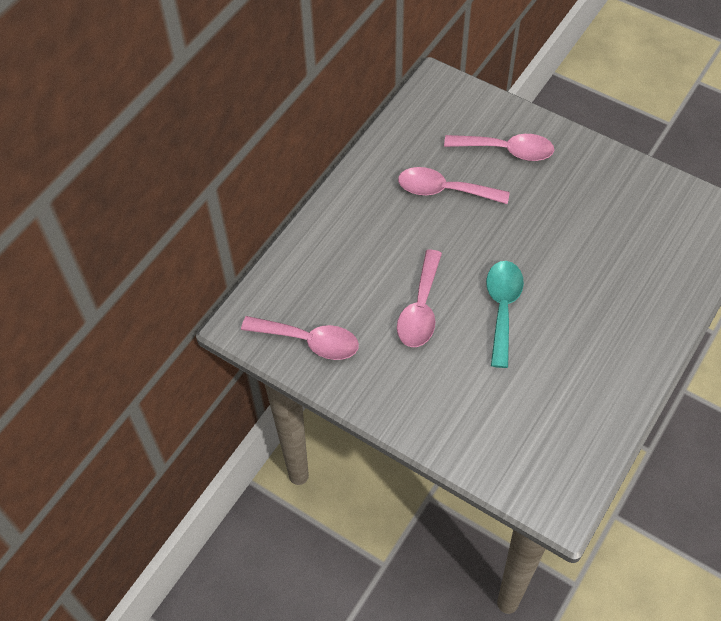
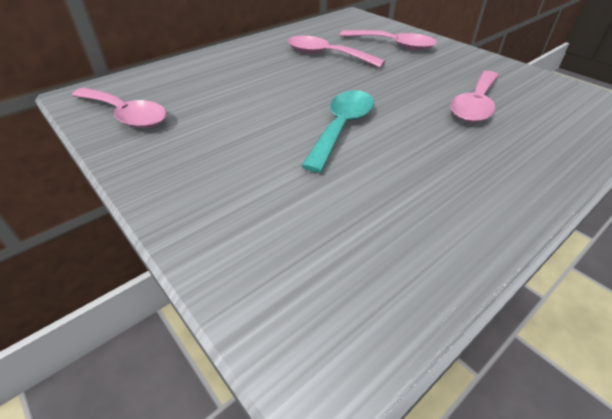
camera: 15 degrees right, 15 degrees down
pink spoon [397,250,442,347] -> pink spoon moved to [450,71,499,122]

